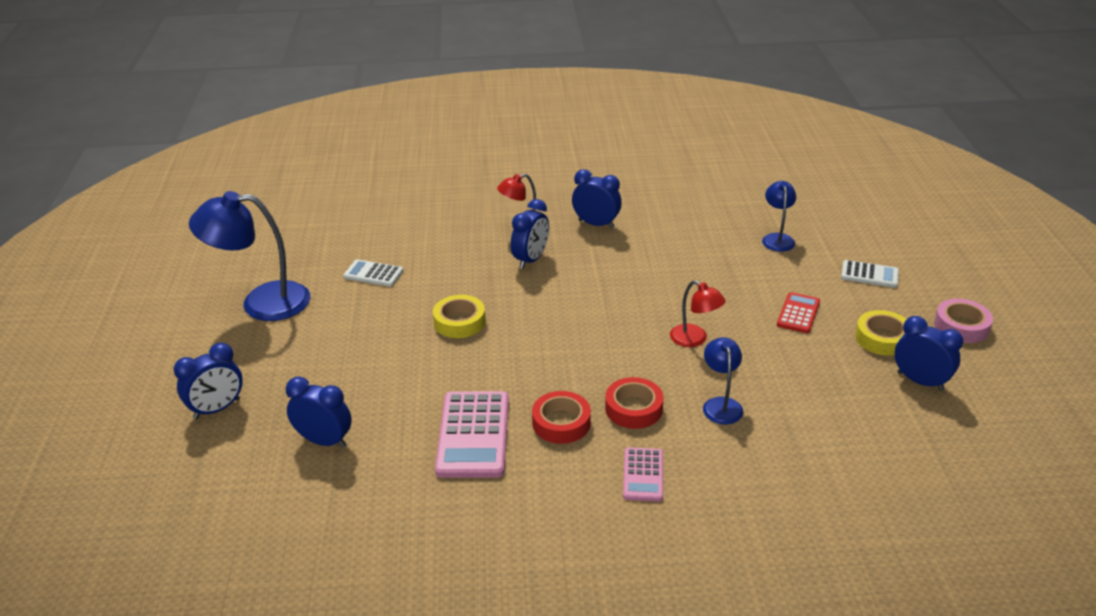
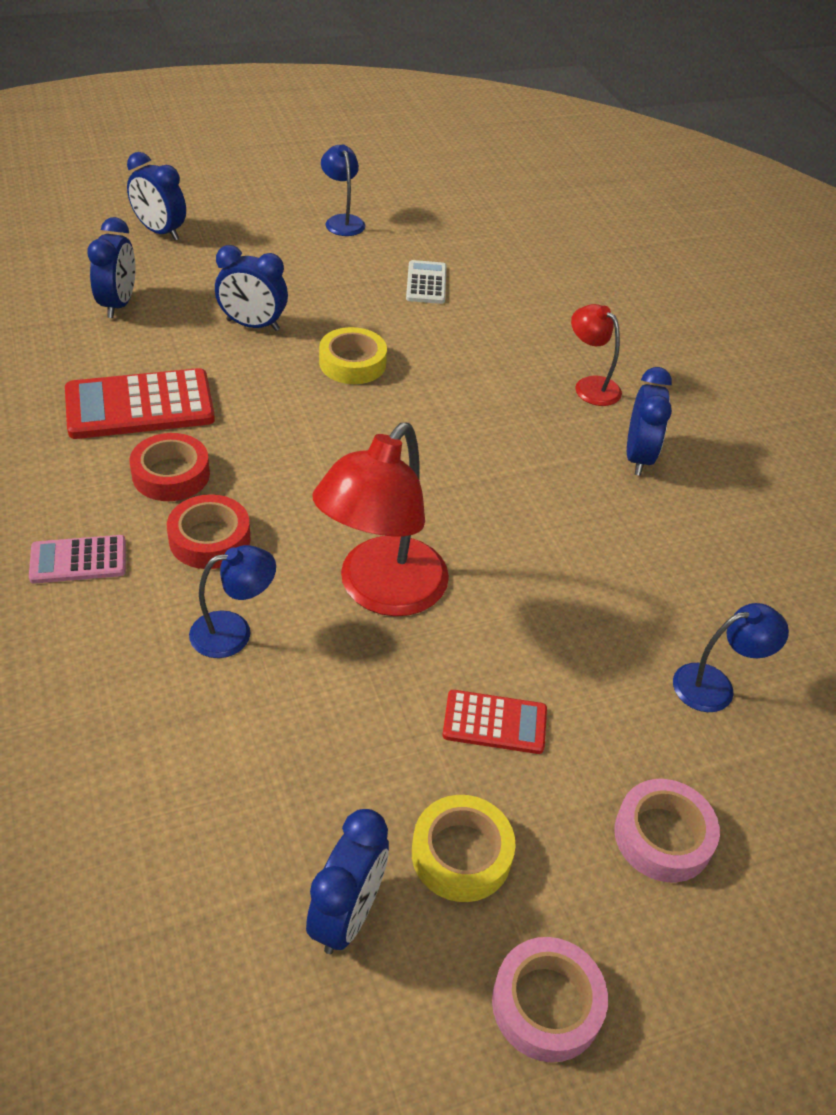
camera: 70 degrees right, 10 degrees up
blue lamp [189,191,310,321] -> blue lamp [321,144,365,236], size x0.53
pink calculator [435,391,509,478] -> red calculator [65,368,215,439]
blue clock [511,199,549,269] -> blue clock moved to [215,245,288,331]
red lamp [670,280,726,347] -> red lamp [313,423,449,616], size x1.89
white calculator [841,260,899,288] -> pink tape [614,779,720,882]

